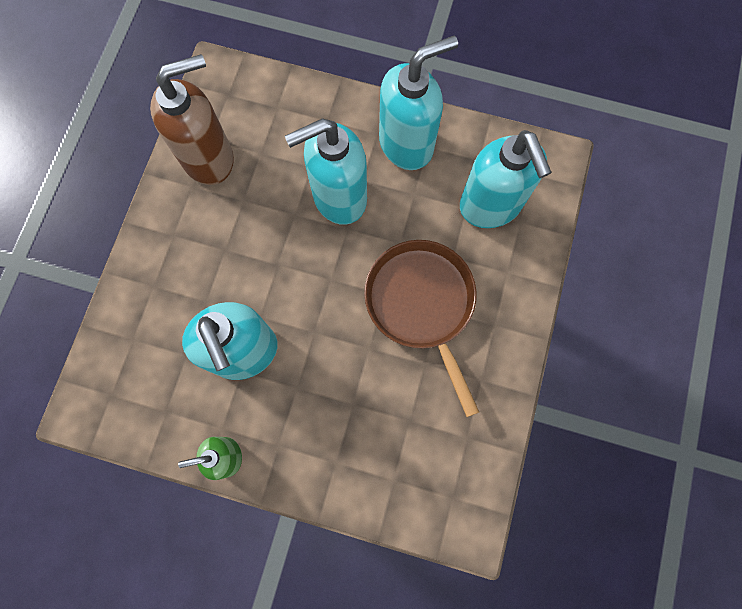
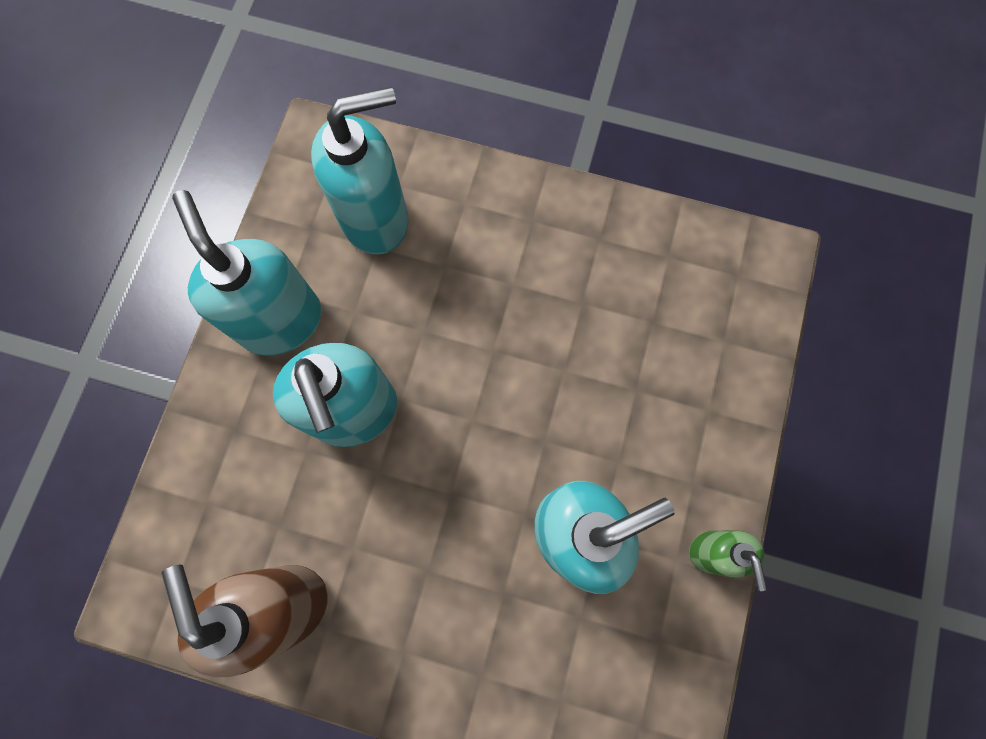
camera: 90 degrees left, 0 degrees up
brown pan [364,240,479,417] -> none

